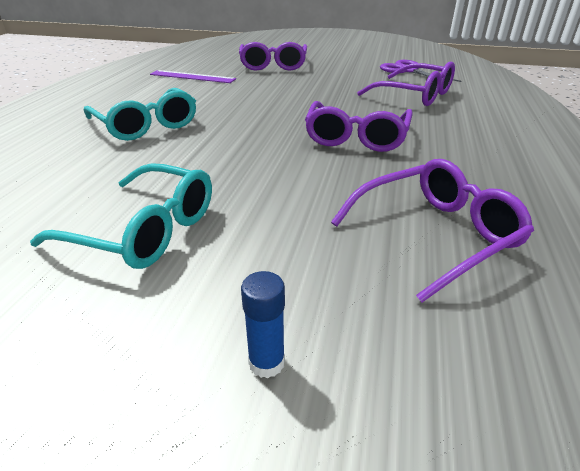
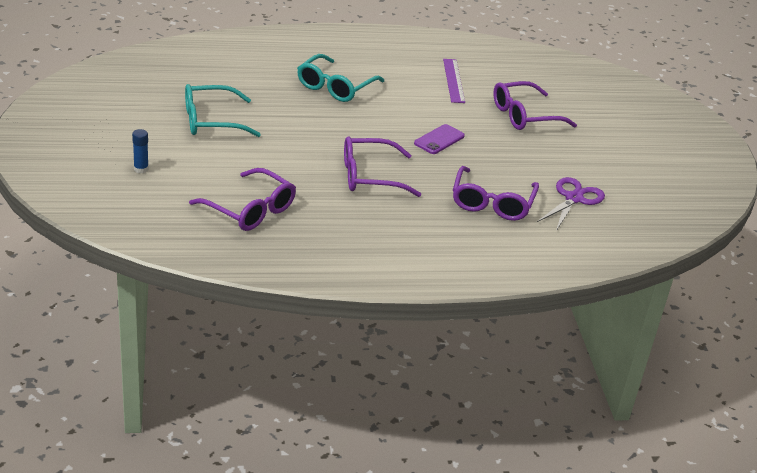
camera: 65 degrees right, 0 degrees up
turquoise glasses [30,163,212,269] -> turquoise glasses turned 75 degrees clockwise [185,84,261,137]
none -> purple phone [414,124,465,154]

